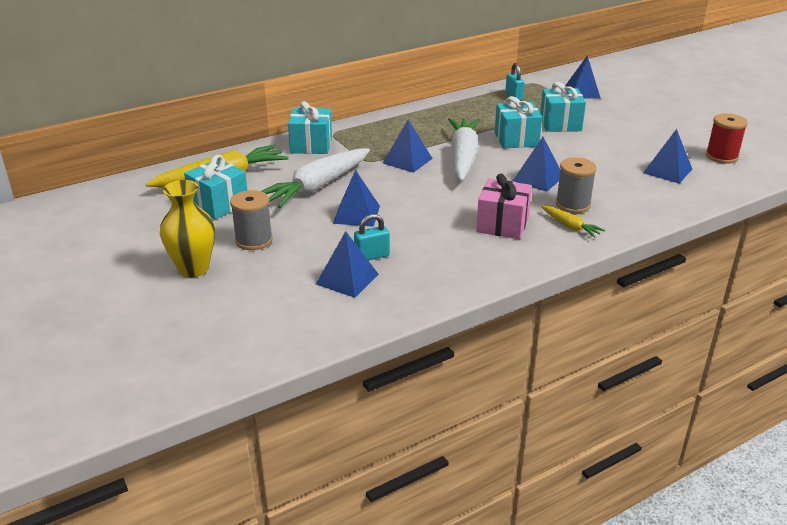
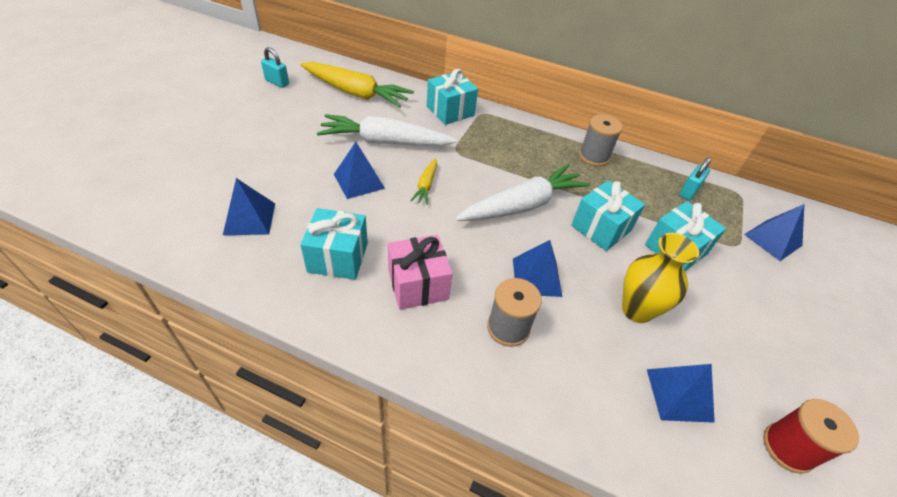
camera: 50 degrees right, 15 degrees up
yellow vase [160,180,215,278] -> yellow vase moved to [622,233,699,323]
turquoise gift [184,155,247,219] -> turquoise gift moved to [300,208,368,280]
grey spool [230,190,273,250] -> grey spool moved to [579,114,623,166]
turquoise padlock [354,214,390,261] -> turquoise padlock moved to [261,47,289,88]
blue pyramid [383,120,433,173] -> none
yellow carrot [541,206,605,238] -> yellow carrot moved to [410,158,437,205]

